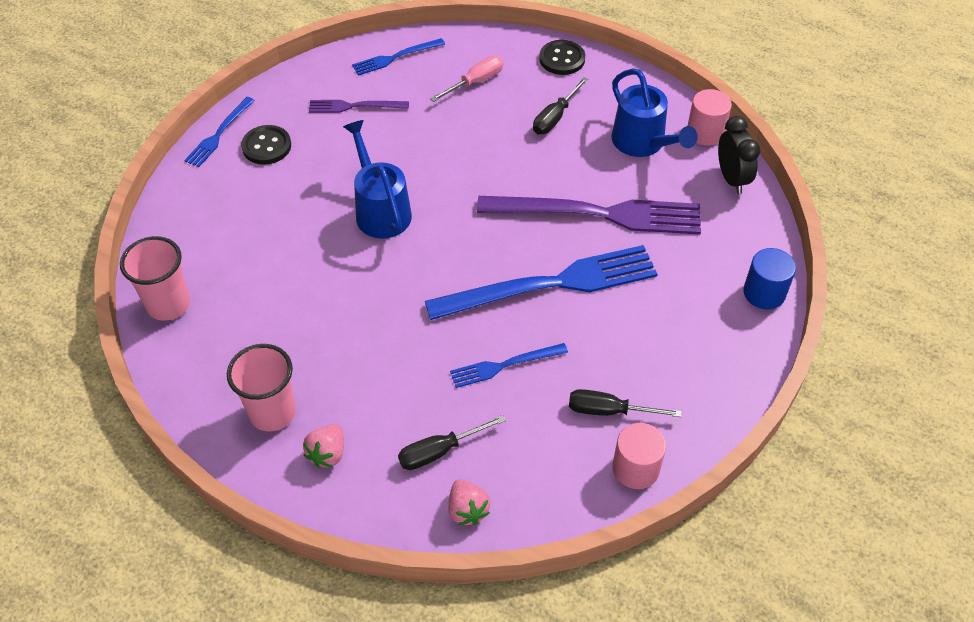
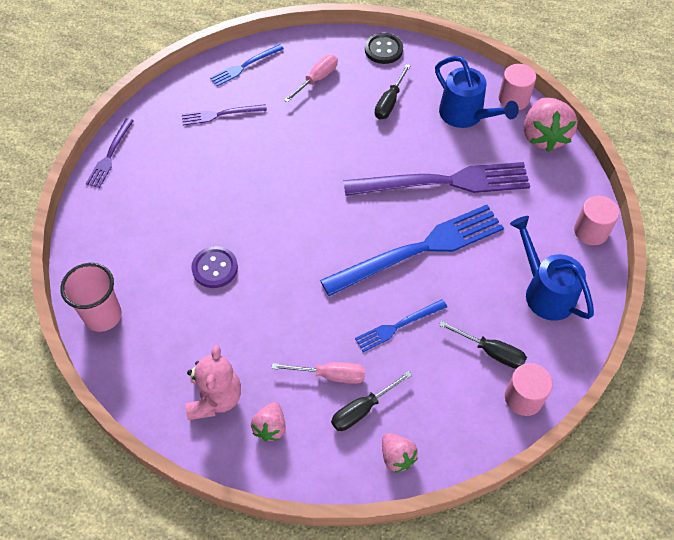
camera: 10 degrees left, 5 degrees up
blue fork [184,97,255,167] -> purple fork [86,118,134,188]
pink cup [227,344,296,431] -> pink teddy bear [186,345,241,420]
black button [241,125,291,165] -> none
blue watering can [343,120,412,239] -> blue watering can moved to [510,216,594,321]
black screwdriver [569,389,682,417] -> black screwdriver turned 150 degrees counterclockwise [439,321,527,369]
black clock [718,116,760,194] -> pink strawberry [524,97,577,152]
blue cylinder [743,248,796,310] -> pink cylinder [574,196,619,245]
none -> purple button [191,246,238,288]
none -> pink screwdriver [271,362,365,384]

